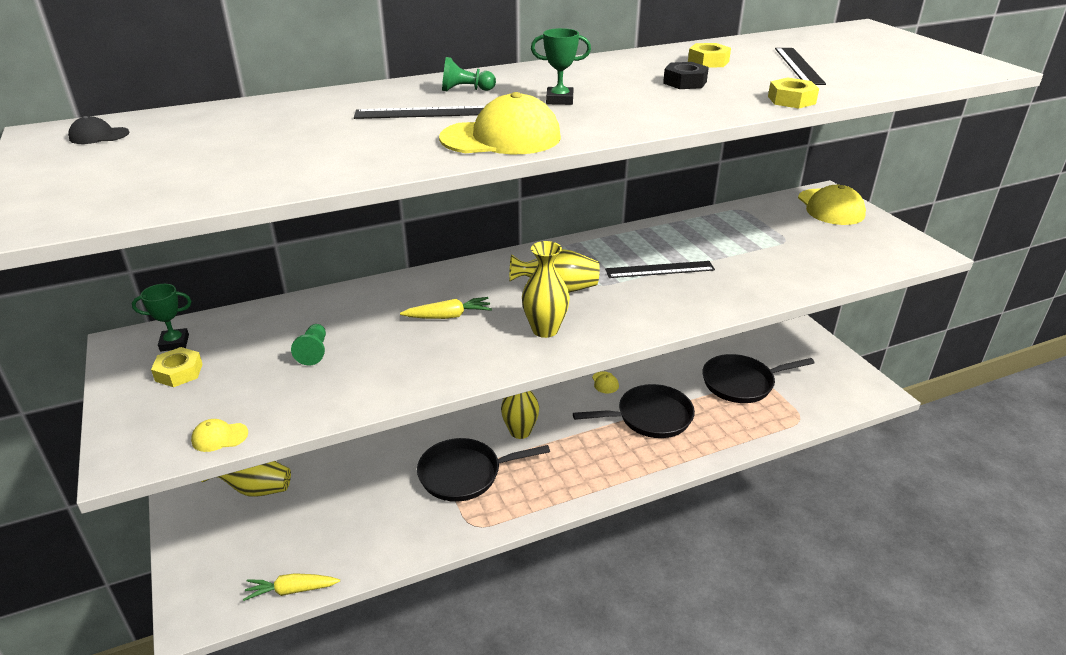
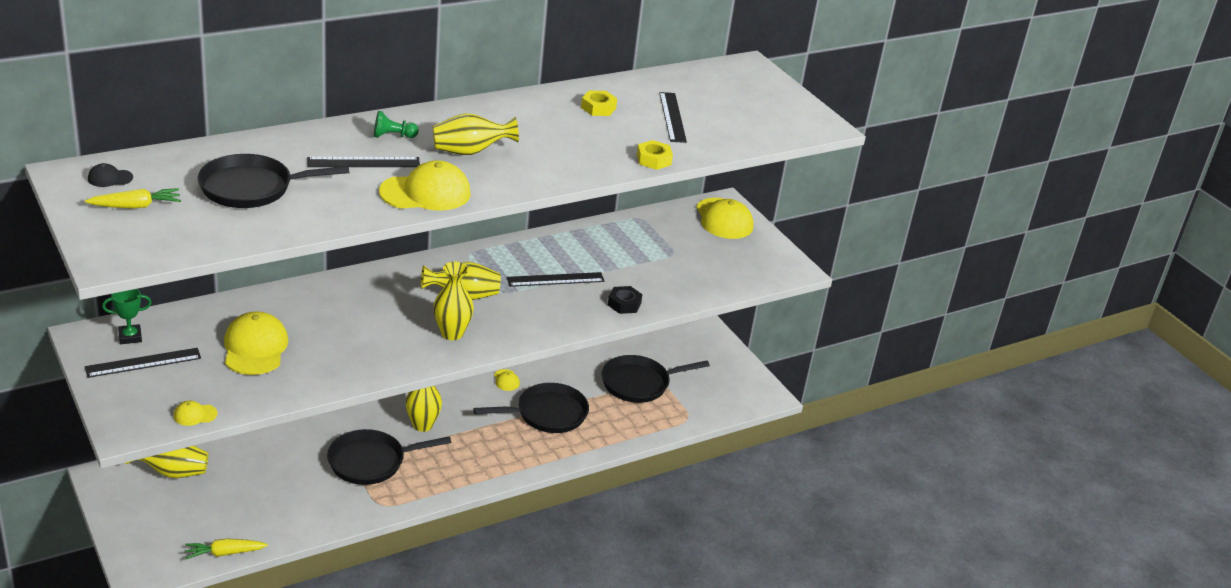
camera: 10 degrees left, 0 degrees up
yellow nut [151,347,203,387] -> black ruler [85,348,201,378]
green pawn [291,324,326,365] -> yellow cap [224,312,288,375]
yellow carrot [400,297,492,319] -> yellow carrot moved to [85,188,181,209]
green trophy [531,28,591,105] -> yellow vase [433,113,519,155]
black nut [663,62,709,89] -> black nut moved to [608,286,643,314]
none -> black pan [198,154,349,208]

